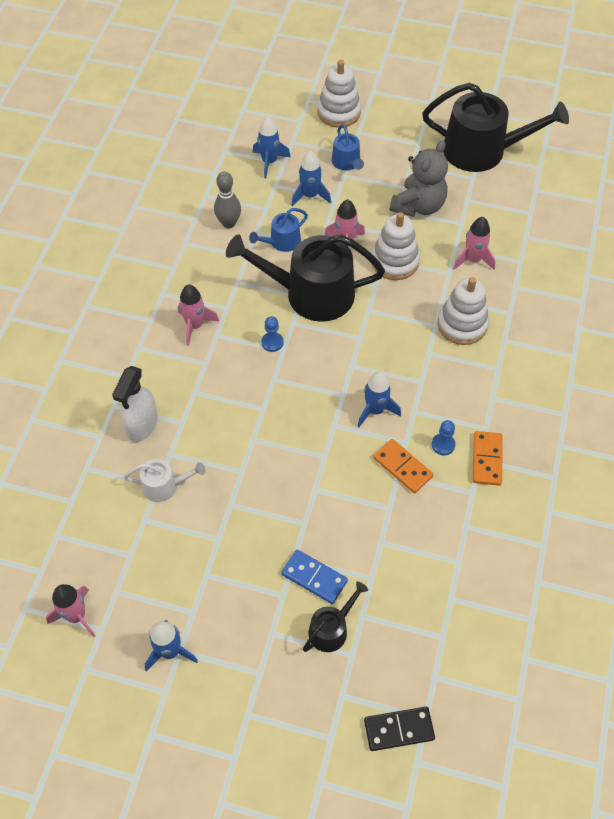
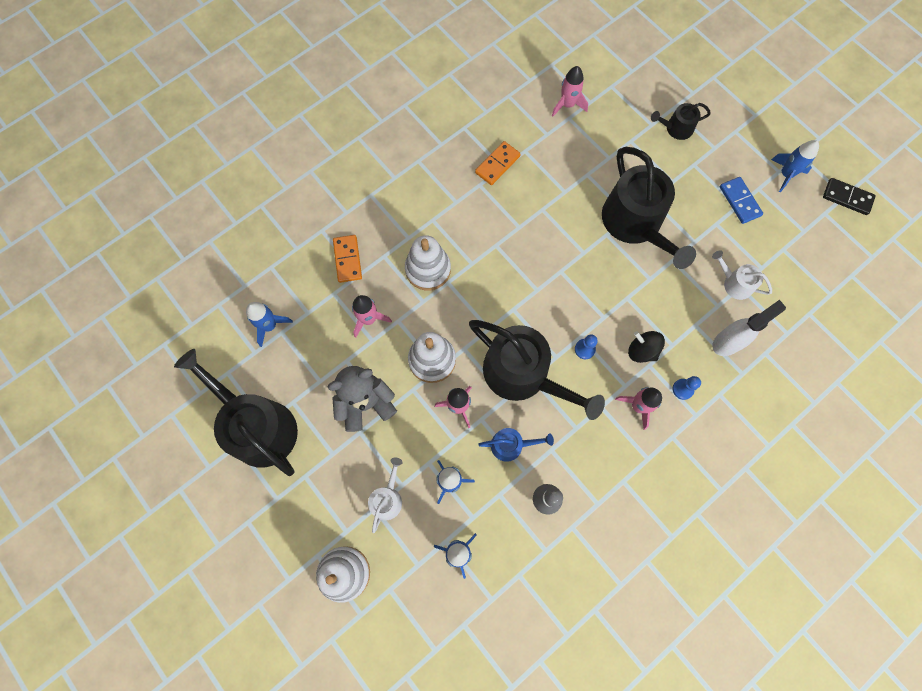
camera: 145 degrees left, 15 degrees up
pink rocket [46,584,95,637] -> pink rocket moved to [552,66,588,117]
blue domino [281,550,348,604] -> blue domino moved to [720,177,763,224]
blue watering can [332,125,364,171] -> white watering can [368,458,403,533]
blue rocket [358,372,401,427] -> blue rocket moved to [246,302,293,347]
black domino [364,707,435,751] -> black domino moved to [823,178,876,215]
orange domino [373,439,433,493] -> orange domino moved to [333,235,362,283]
blue pawn [432,420,456,455] -> blue pawn moved to [673,376,701,400]
none -> black watering can [602,147,696,269]
none -> black spinning top [628,331,665,363]

